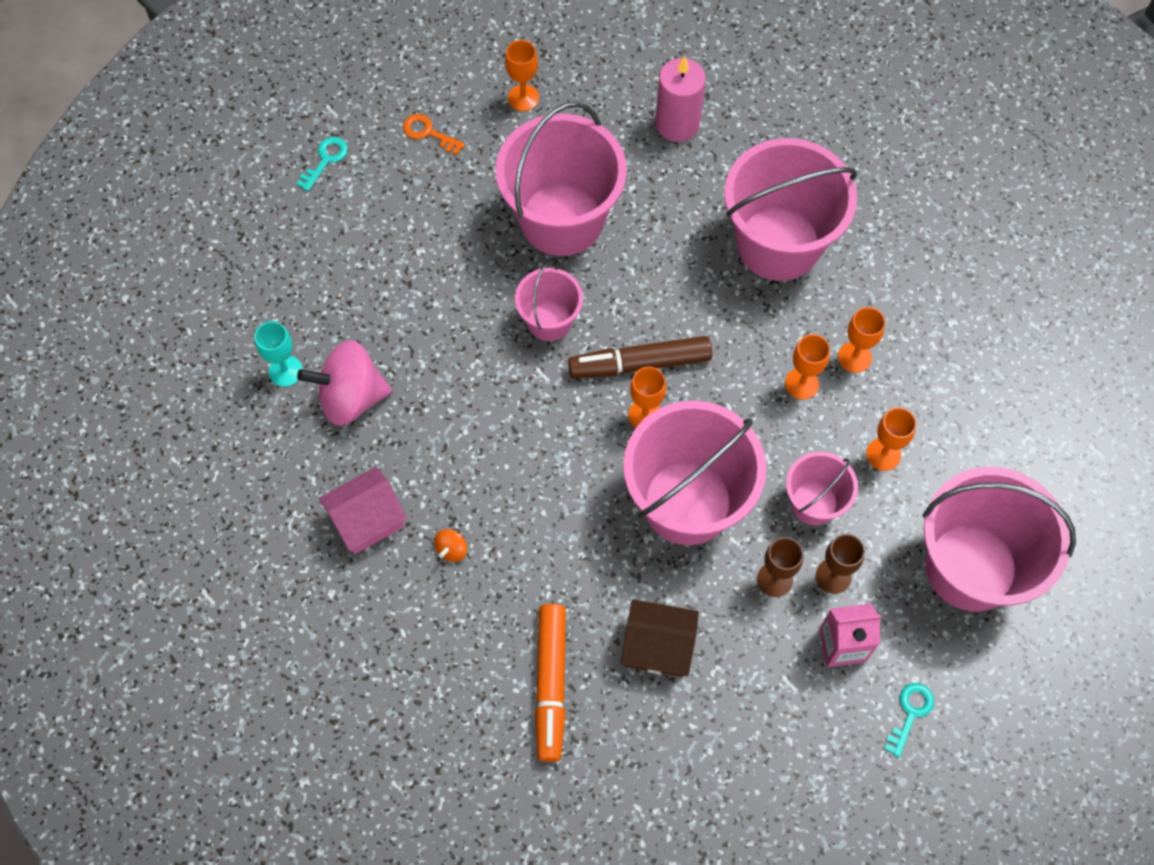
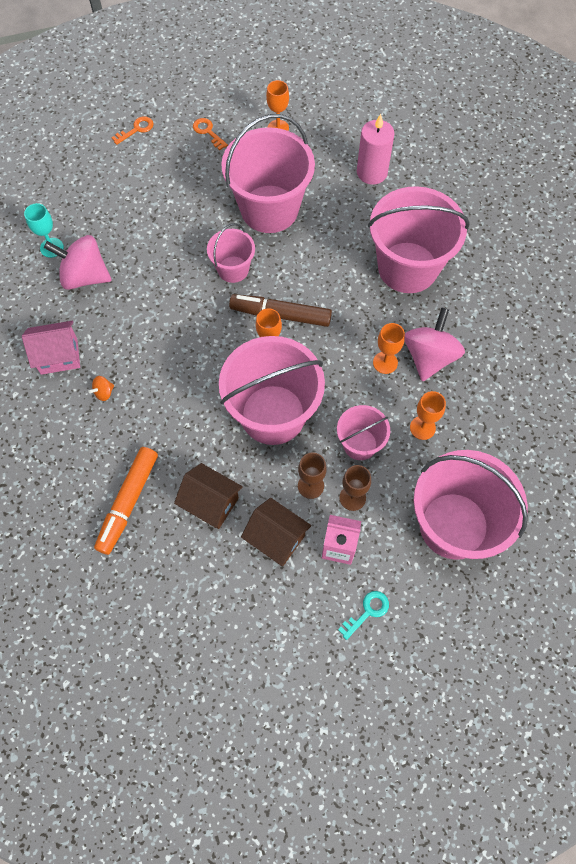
camera: 20 degrees right, 0 degrees up
turquoise key [296,137,348,192] -> orange key [111,116,154,145]
orange goblet [838,307,885,373] -> pink spinning top [404,307,465,381]
none -> brown house [241,498,311,566]

